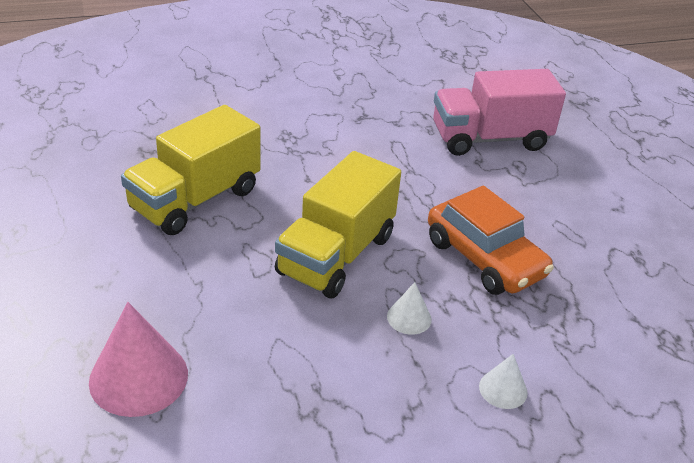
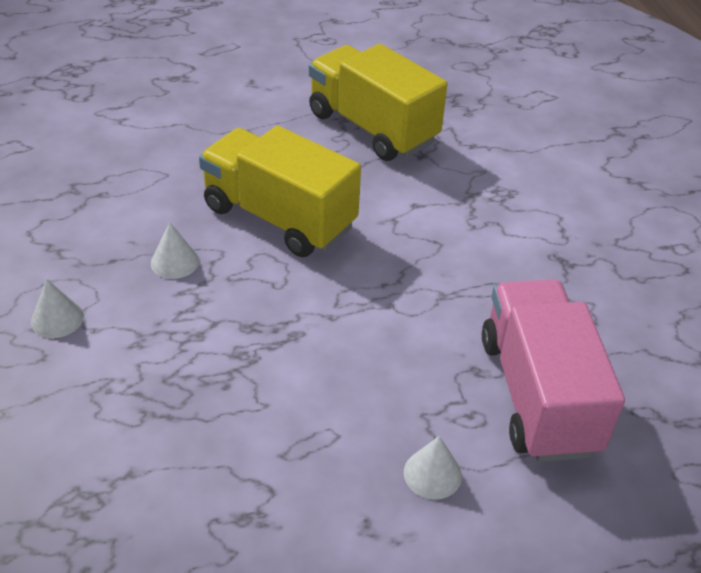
camera: 95 degrees right, 5 degrees up
pink cone [89,302,188,417] -> none
orange car [428,186,554,295] -> none
none -> white cone [404,436,462,500]

